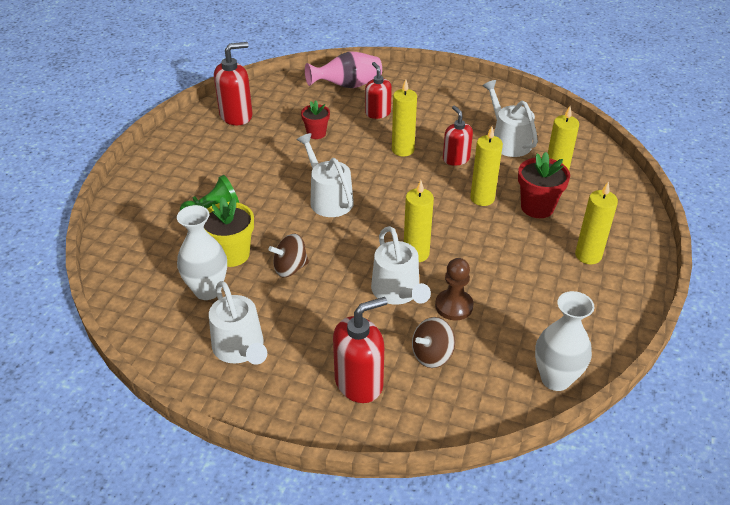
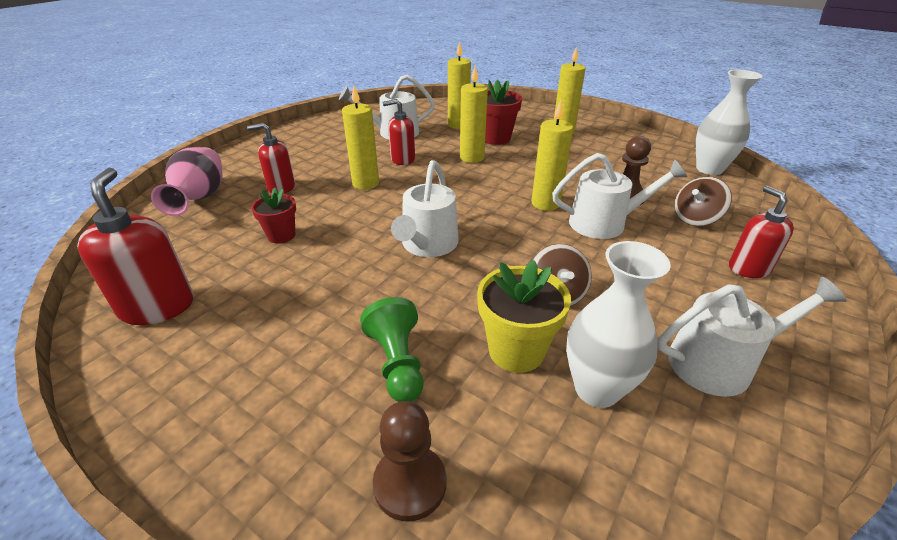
camera: 75 degrees left, 5 degrees down
white watering can [297,133,354,217] -> white watering can turned 60 degrees counterclockwise [391,160,459,257]
red soap dispenser [333,297,388,403] -> red soap dispenser [729,186,794,278], size x0.67
brown spinning top [412,317,455,368] -> brown spinning top turned 75 degrees clockwise [674,177,732,226]
none -> brown pawn [373,401,446,521]

